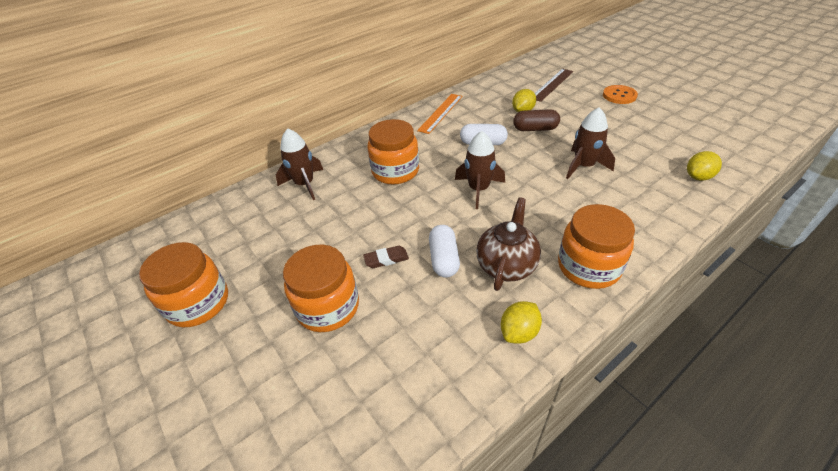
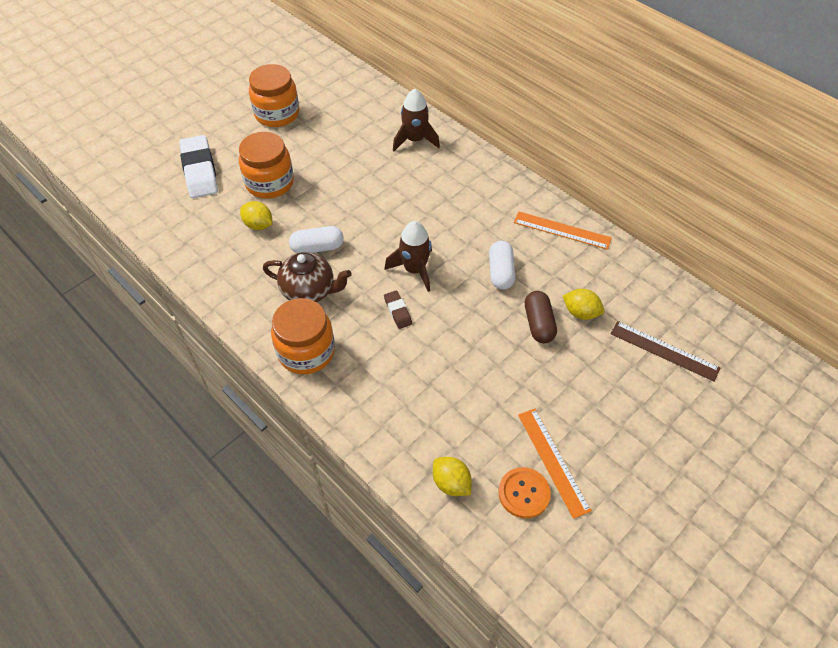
camera: 80 degrees right, 10 degrees up
brown eraser [363,246,409,268] -> brown eraser moved to [384,290,412,329]
orange jar [367,119,419,184] -> none
yellow lemon [501,301,542,344] -> yellow lemon moved to [240,201,272,230]
brown rocket [566,107,615,179] -> none
orange button [603,85,638,104] -> orange button moved to [498,467,551,518]
none -> white eraser [179,135,218,198]
none -> orange ruler [518,409,592,519]

